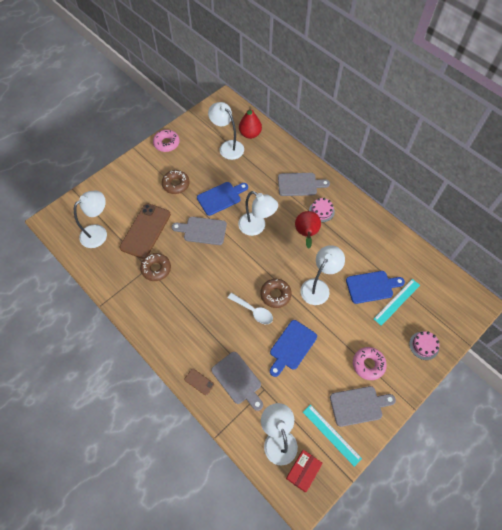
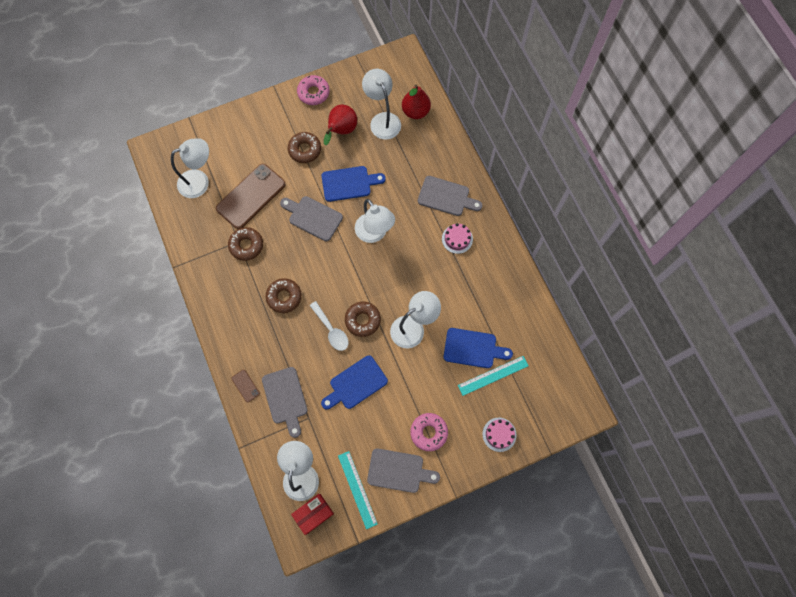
camera: 20 degrees right, 10 degrees up
red pear [295,211,321,249] -> red pear moved to [324,105,357,145]
none -> brown donut [266,278,302,313]

